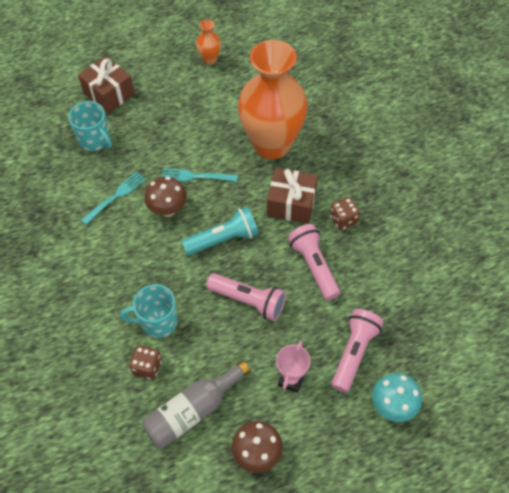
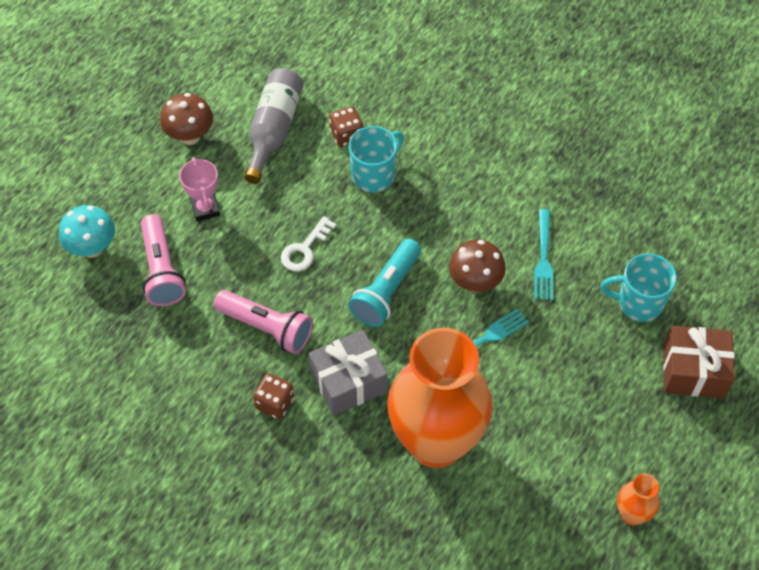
camera: 140 degrees right, 0 degrees up
pink flashlight [206,273,286,321] -> white key [281,216,336,271]
brown gift [267,168,318,224] -> grey gift [309,330,388,416]

